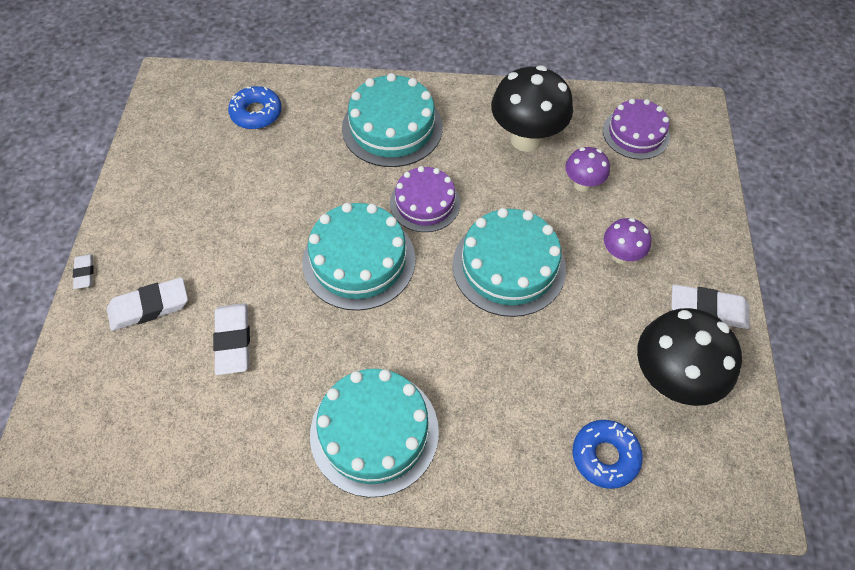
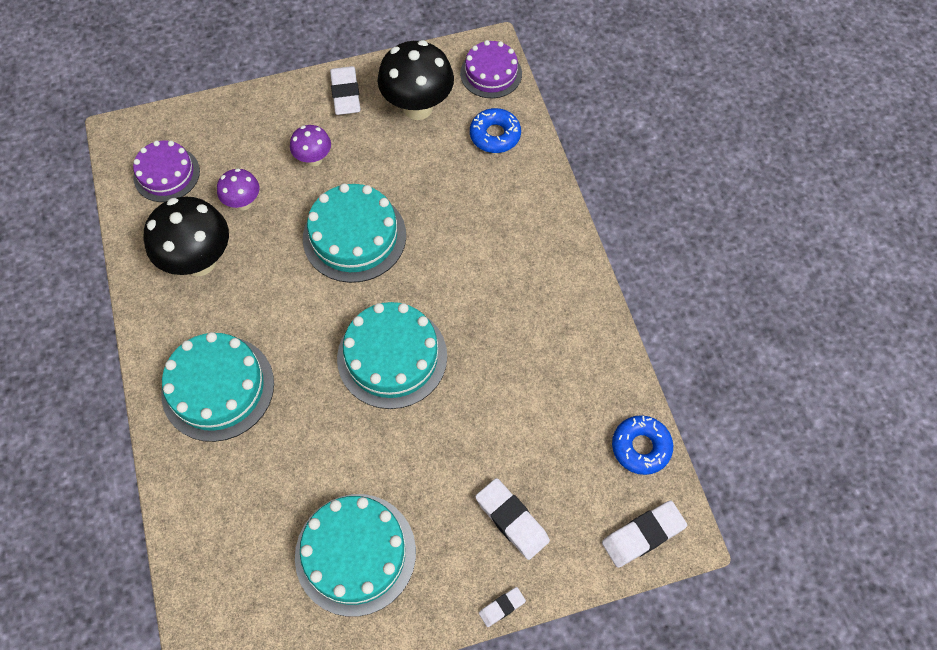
camera: 110 degrees left, 5 degrees up
white eraser [213,303,250,375] -> white eraser moved to [602,501,687,568]
blue donut [228,86,282,129] -> blue donut moved to [612,415,673,475]
turquoise cake [310,369,439,497] -> turquoise cake moved to [295,494,416,617]
purple cake [390,166,460,232] -> purple cake moved to [460,40,522,98]

